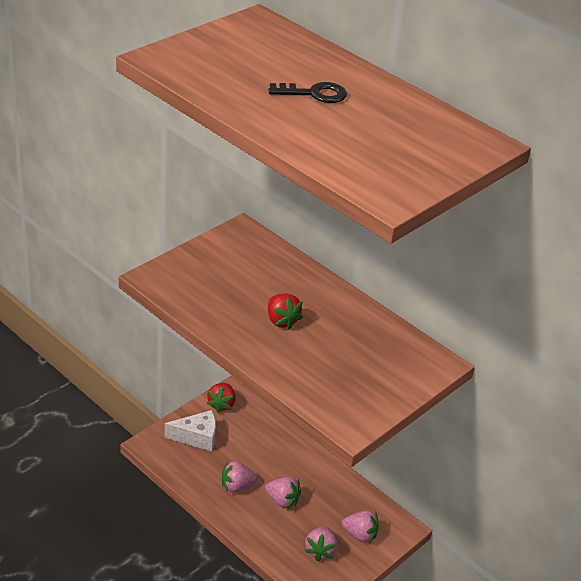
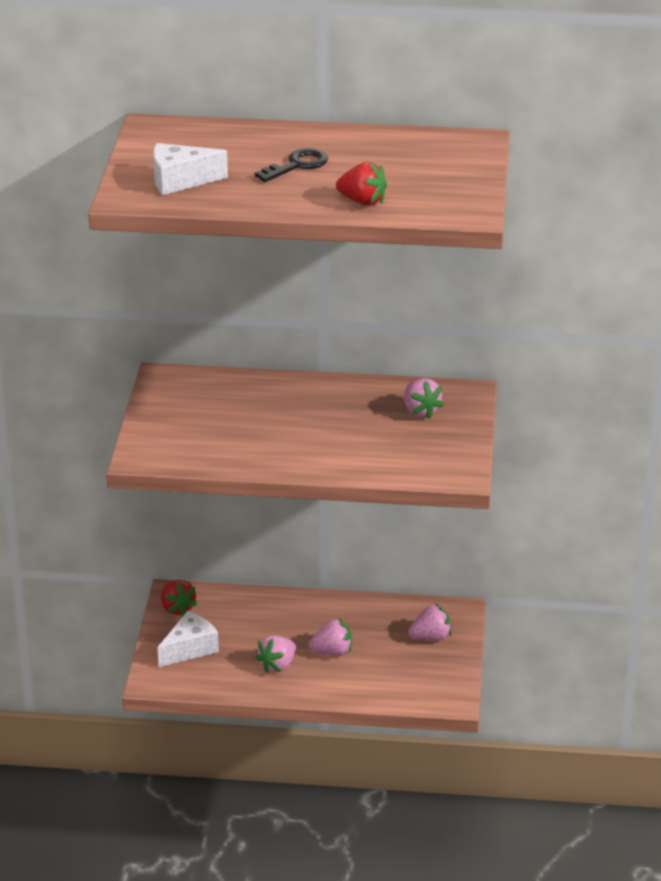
camera: 35 degrees left, 5 degrees down
red strawberry [268,294,303,330] -> red strawberry moved to [336,162,387,206]
pink strawberry [305,526,337,561] -> pink strawberry moved to [404,378,444,419]
none -> white cheese [153,143,228,195]

